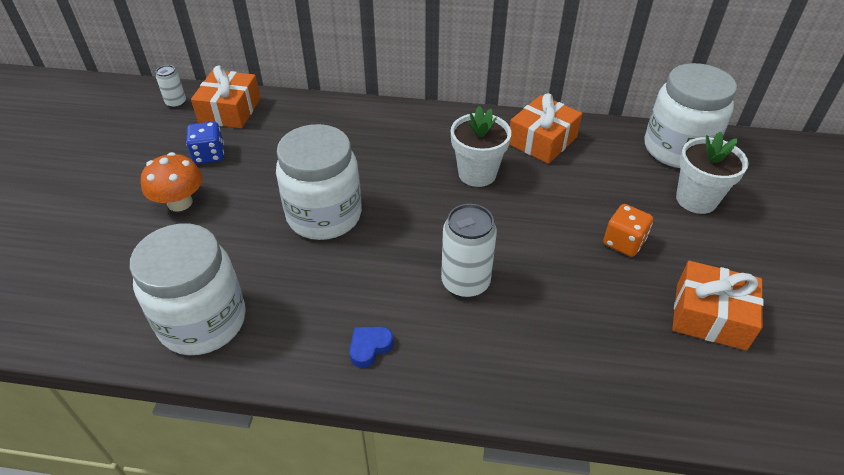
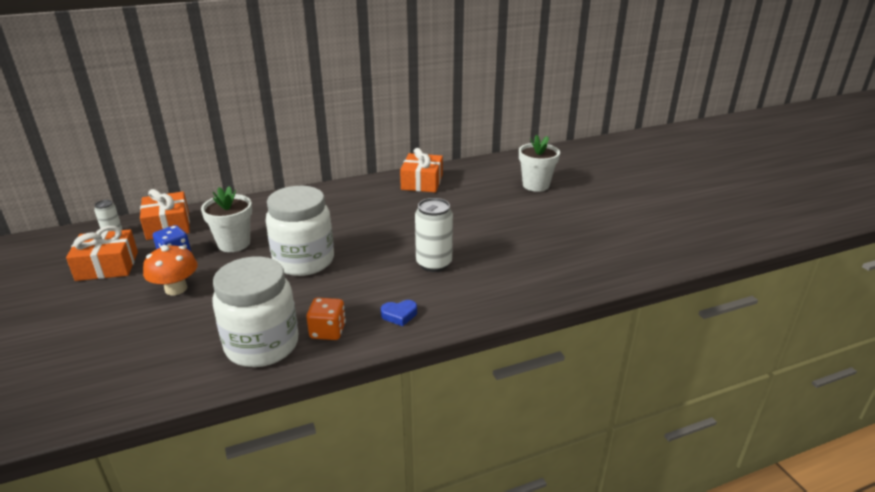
camera: 30 degrees left, 15 degrees down
blue heart [350,327,394,368] -> blue heart turned 120 degrees counterclockwise [381,300,417,326]
white flower pot [451,106,511,187] -> white flower pot moved to [201,186,252,252]
orange dice [603,204,653,257] -> orange dice moved to [307,298,346,340]
white jar [644,63,737,168] -> none
orange gift [672,261,764,351] -> orange gift moved to [66,226,138,281]

